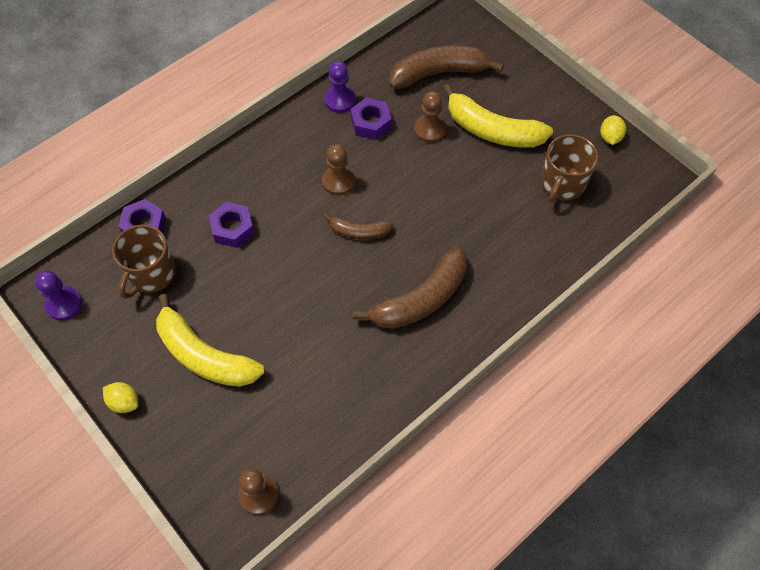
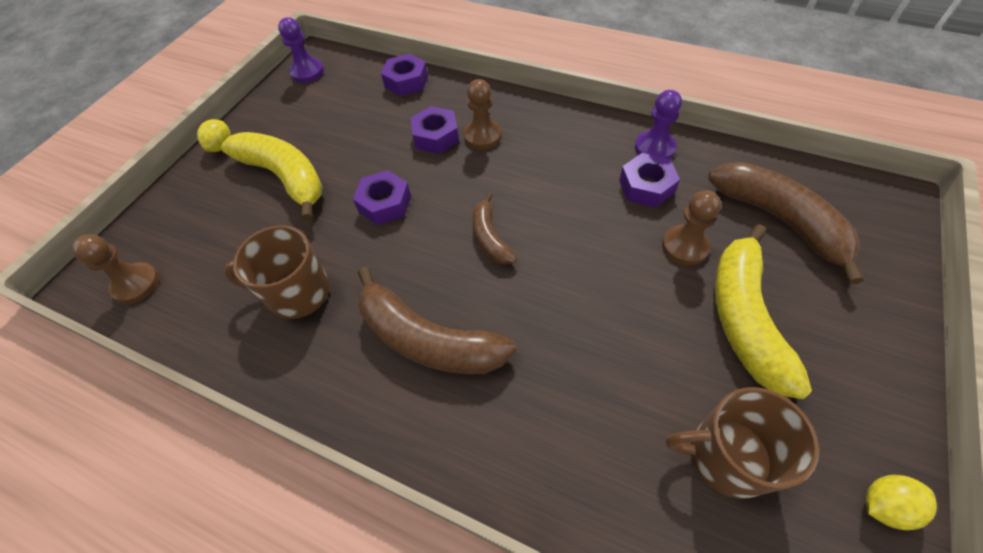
camera: 70 degrees right, 5 degrees down
brown mug [112,224,176,299] -> brown mug moved to [223,225,330,319]
yellow banana [156,294,264,387] -> yellow banana turned 120 degrees clockwise [221,132,323,221]
brown pawn [322,144,355,196] -> brown pawn moved to [464,79,502,149]
none -> purple nut [353,170,411,225]

